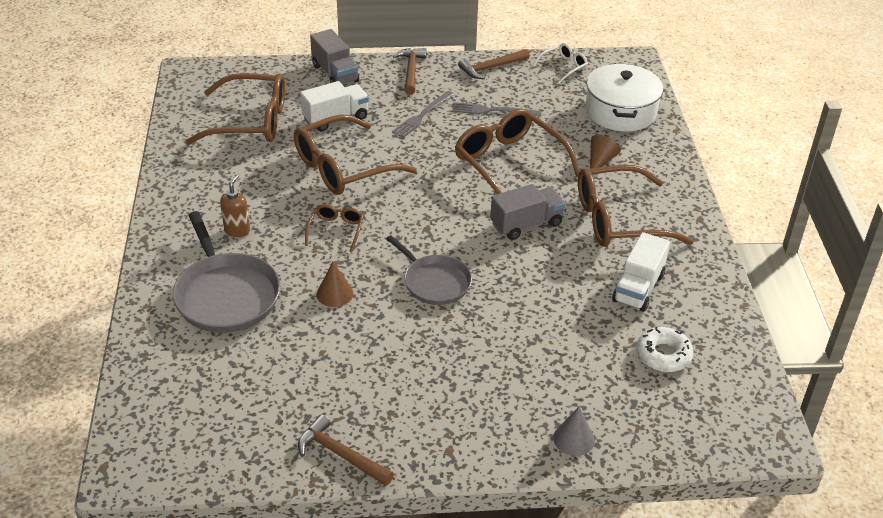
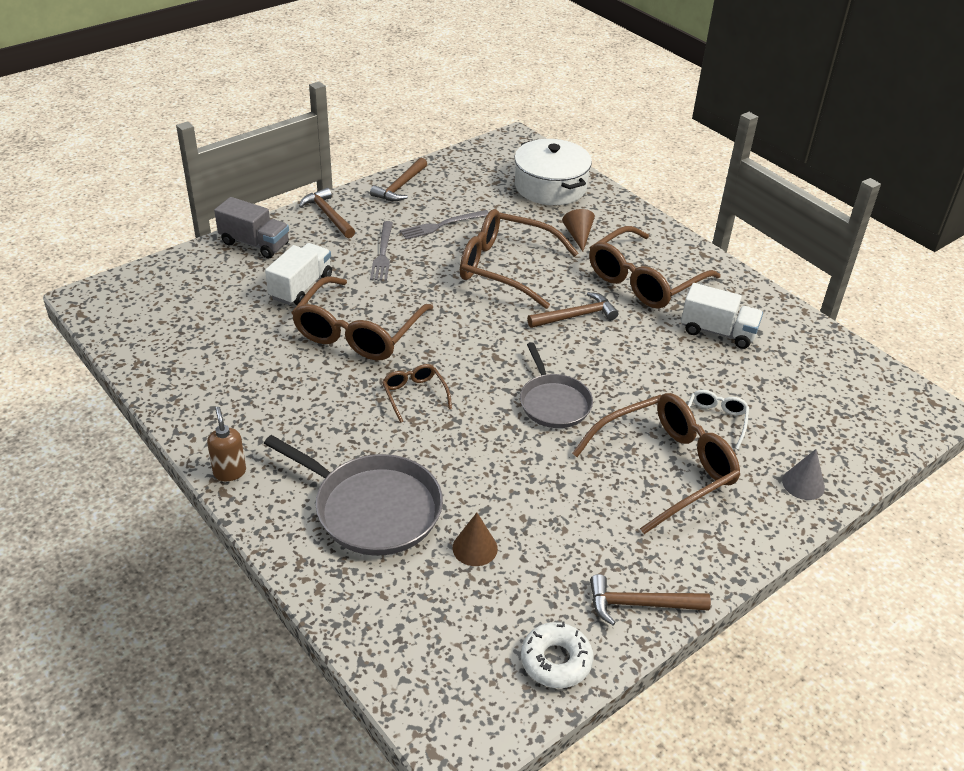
camera: 35 degrees left, 0 degrees up
brown glasses [186,73,285,144] -> brown glasses moved to [572,393,740,534]
brown soap dispenser [220,174,250,237] -> brown soap dispenser moved to [207,407,246,481]
brown cone [317,262,353,307] -> brown cone moved to [453,513,498,566]
grey pan [386,235,472,305] -> grey pan turned 60 degrees clockwise [520,343,593,428]
grey truck [490,184,566,240] -> brown hammer [527,292,619,328]
white glasses [533,43,588,84] -> white glasses moved to [688,390,749,450]
white truck [612,232,670,312] -> white truck turned 60 degrees counterclockwise [681,283,763,349]
white donut [636,327,694,372] -> white donut moved to [521,621,593,688]

